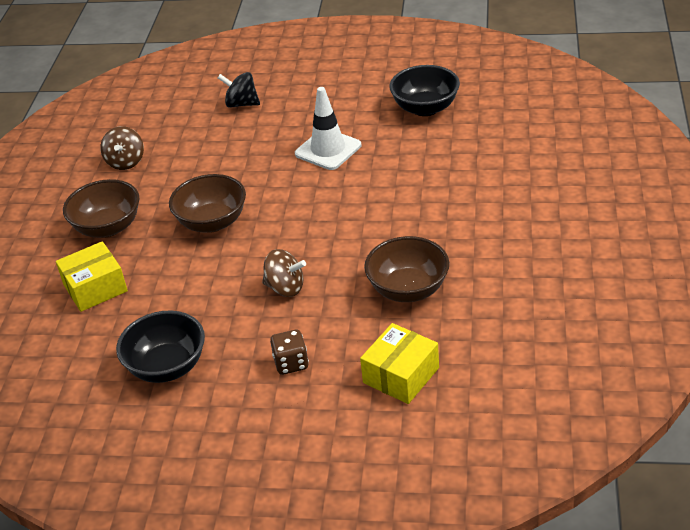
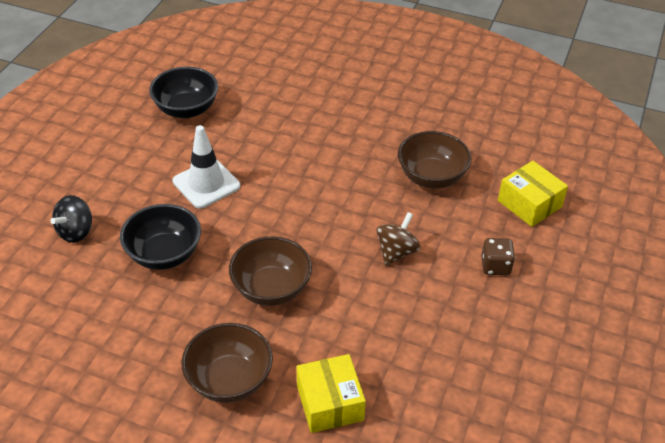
camera: 80 degrees left, 5 degrees up
brown spinning top [100,126,144,170] -> none
black bowl [116,311,205,383] -> black bowl moved to [120,204,201,270]

